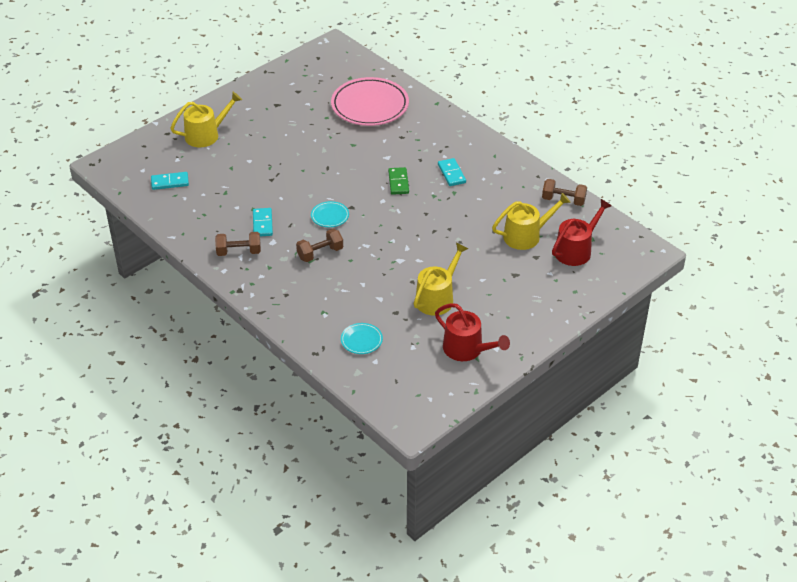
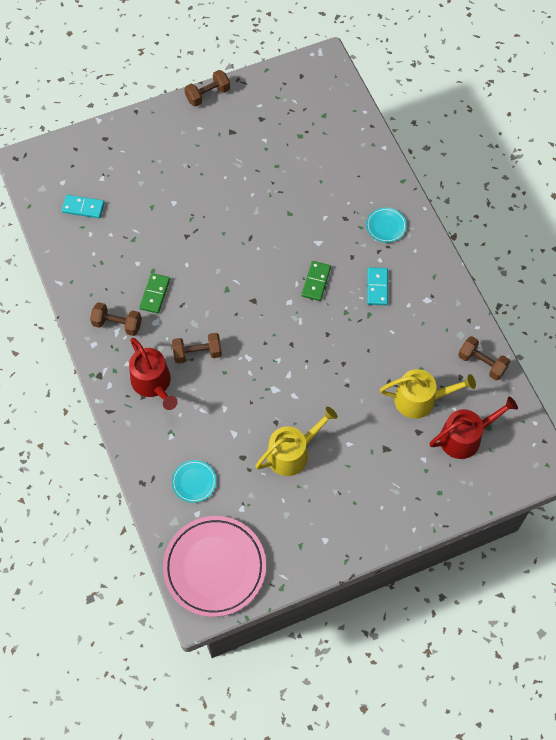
camera: 20 degrees right, 20 degrees up
yellow watering can [170,92,242,147] -> none
turquoise domino [253,208,273,236] -> green domino [139,273,170,313]
turquoise plate [311,201,349,227] -> turquoise plate moved to [366,207,407,243]
pink plate [331,77,409,126] -> pink plate moved to [163,516,266,617]
red watering can [435,303,510,361] -> red watering can moved to [129,338,178,410]
none -> brown dumbbell [184,70,230,107]

